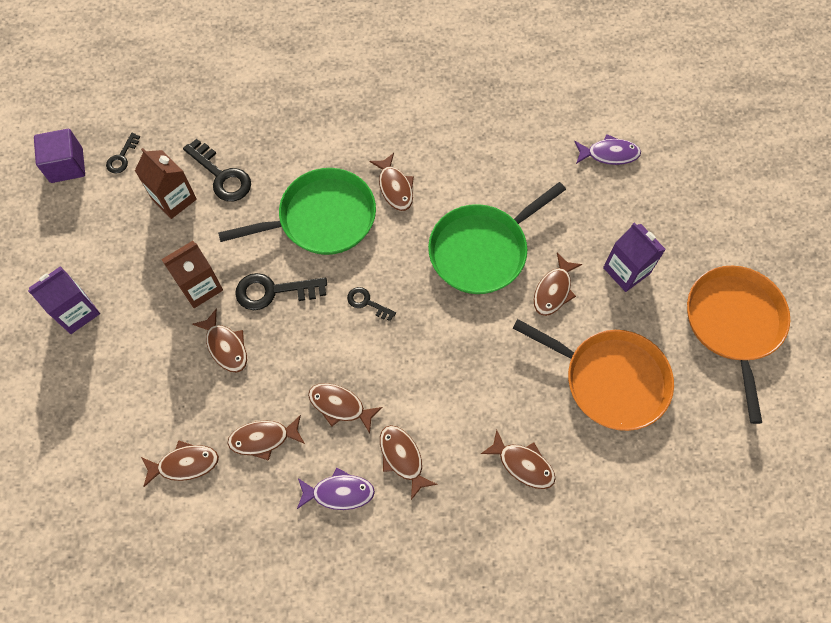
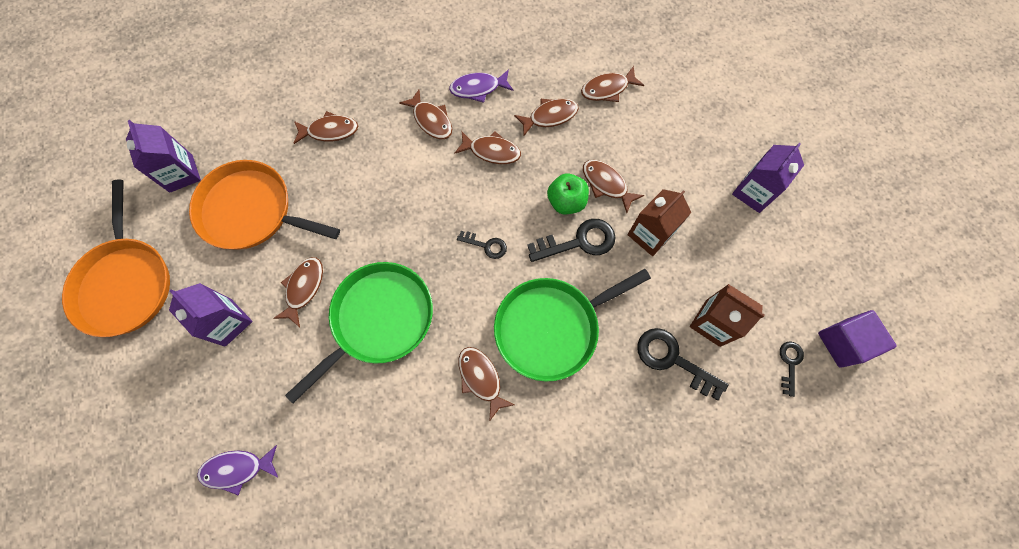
camera: 170 degrees right, 5 degrees up
brown fish [481,430,556,489] -> brown fish turned 150 degrees clockwise [293,111,358,144]
none -> purple carton [126,120,201,193]
none -> green apple [547,173,589,214]

